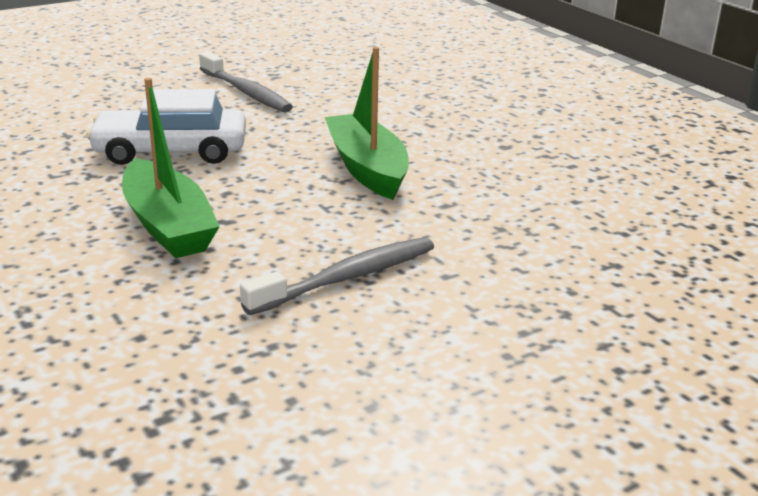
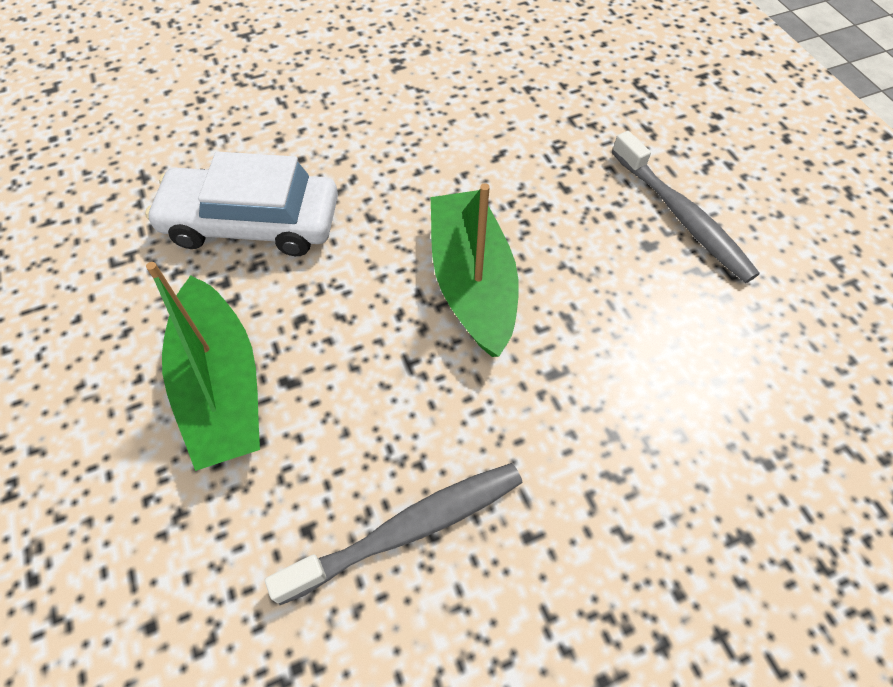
camera: 10 degrees right, 30 degrees up
grey toothbrush [199,52,293,113] -> grey toothbrush moved to [612,131,760,283]

